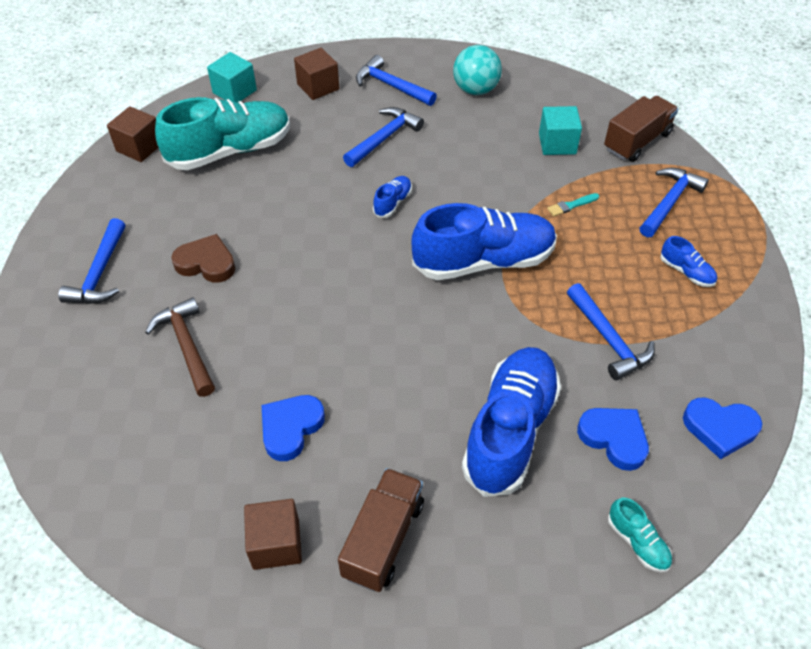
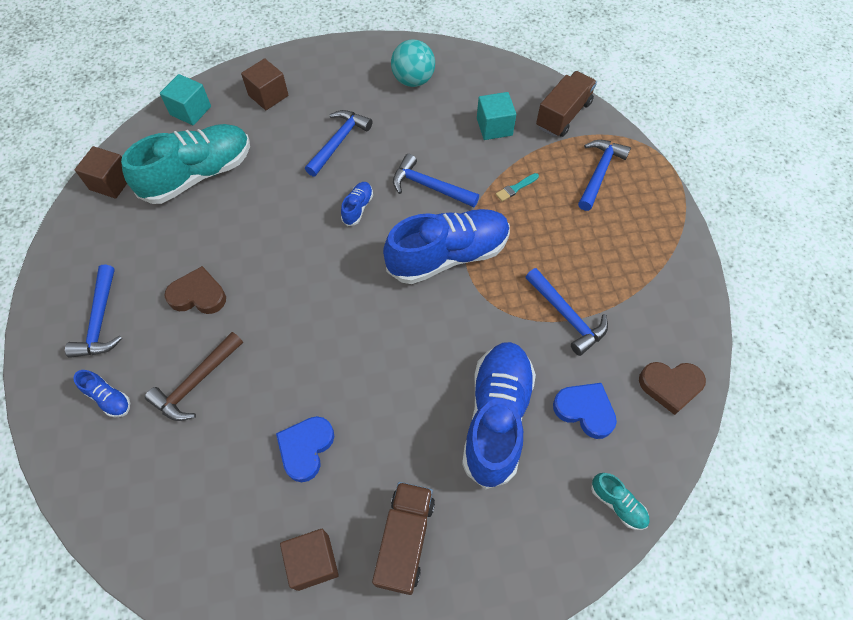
camera: 10 degrees left, 10 degrees up
brown hammer [145,297,215,397] -> brown hammer turned 105 degrees counterclockwise [145,332,243,421]
blue hammer [356,55,437,106] -> blue hammer moved to [393,154,479,207]
blue shoe [660,236,717,287] -> blue shoe moved to [73,370,130,418]
blue heart [683,398,762,459] -> brown heart [639,362,706,415]

